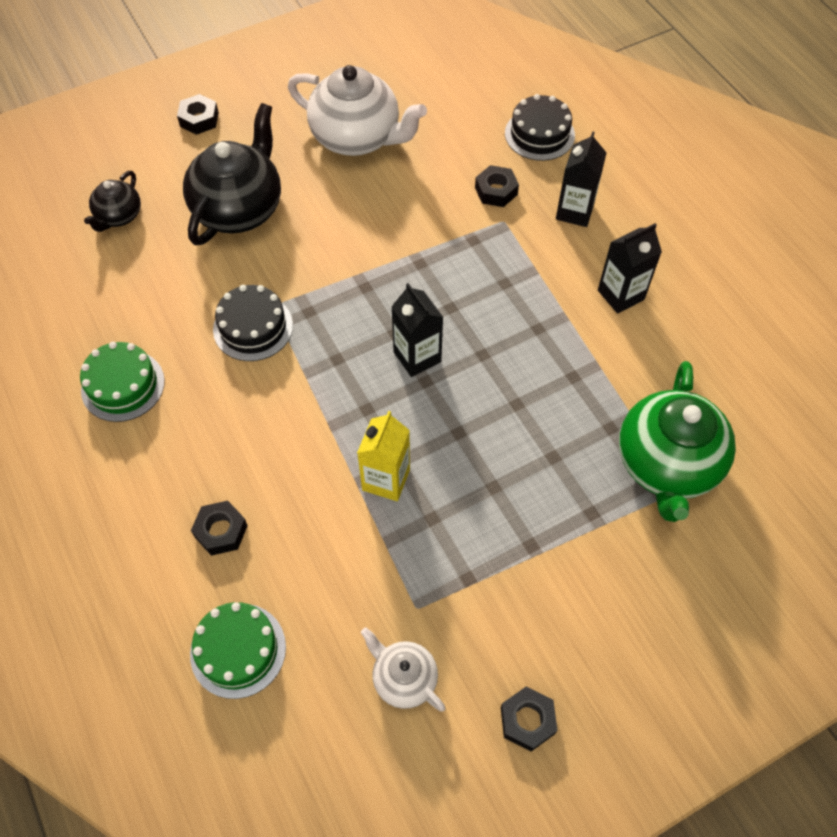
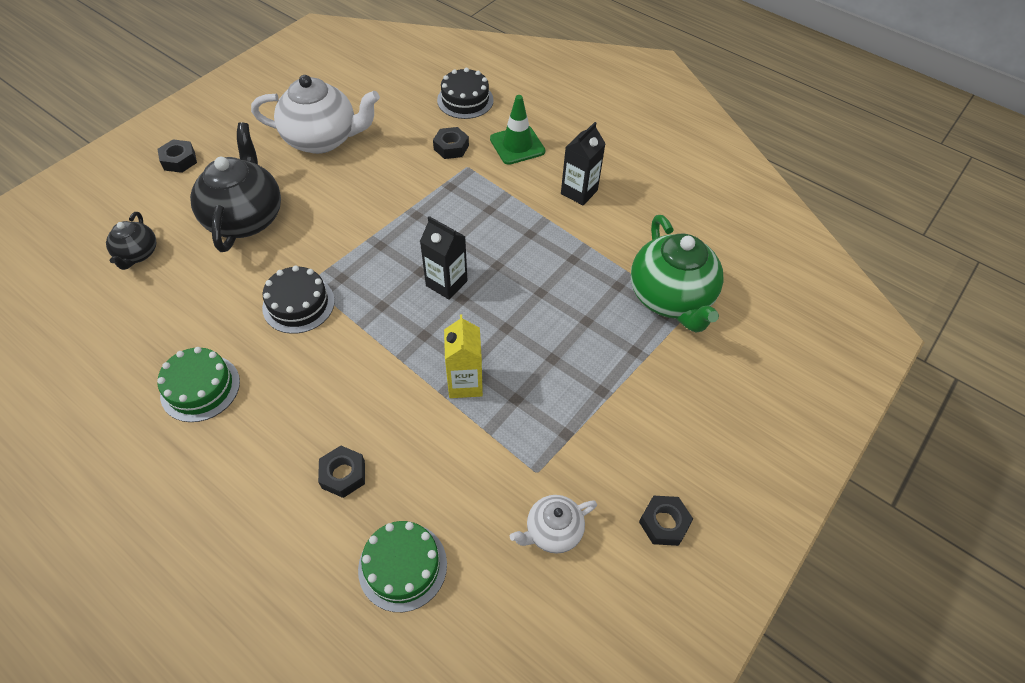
camera: 25 degrees left, 5 degrees down
white teapot [361,627,446,711] -> white teapot turned 45 degrees counterclockwise [510,495,597,554]
black carton [556,131,607,227] -> green traffic cone [490,95,545,165]

